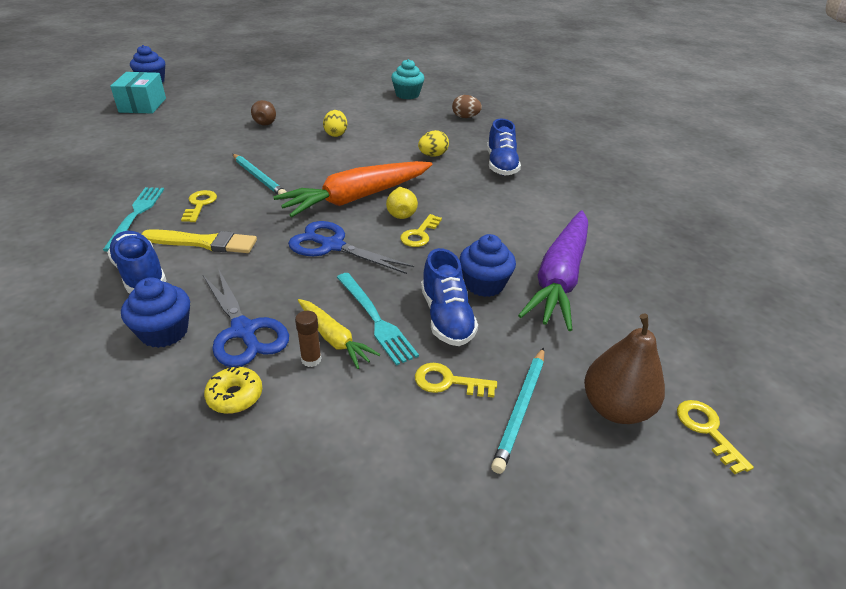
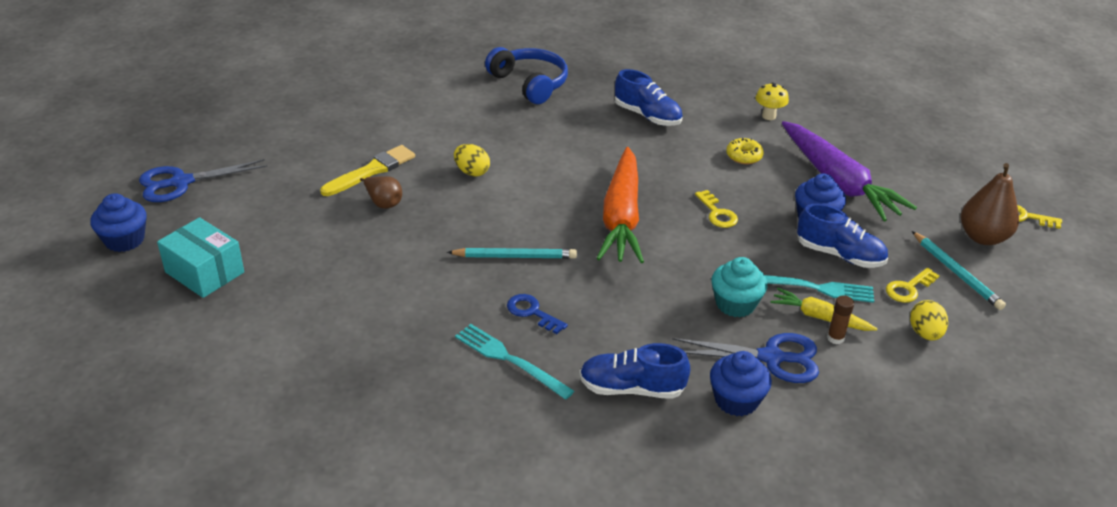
camera: 50 degrees left, 0 degrees up
yellow brush [142,229,257,253] -> yellow brush moved to [320,145,415,196]
yellow key [181,190,217,222] -> blue key [507,294,568,334]
yellow donut [204,366,262,414] -> yellow donut moved to [726,138,764,164]
blue scissors [288,221,414,274] -> blue scissors moved to [139,159,267,202]
yellow carrot [298,299,380,369] -> yellow carrot turned 150 degrees counterclockwise [771,288,878,331]
yellow pear [386,187,418,219] -> none
turquoise cupcake [391,59,425,99] -> turquoise cupcake moved to [712,257,767,318]
yellow egg [418,130,449,157] -> yellow egg moved to [910,300,948,341]
brown egg [452,95,482,118] -> blue headphones [485,47,568,104]
none -> yellow mushroom [755,82,789,120]

